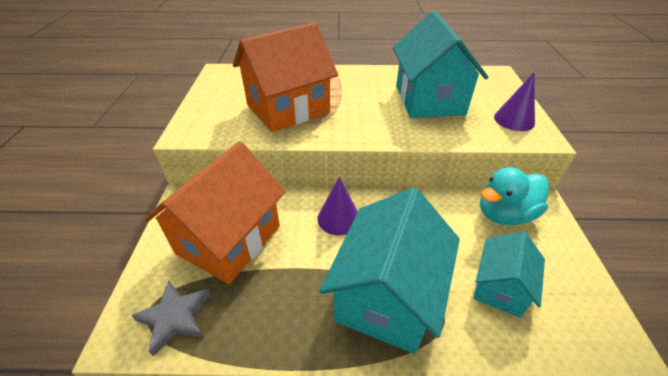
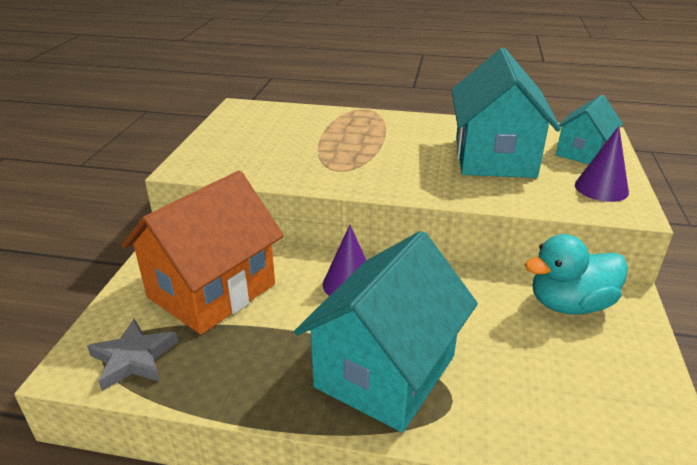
camera: 10 degrees right, 10 degrees down
orange house [233,23,338,132] -> none
turquoise house [474,231,545,318] -> turquoise house moved to [556,95,623,165]

